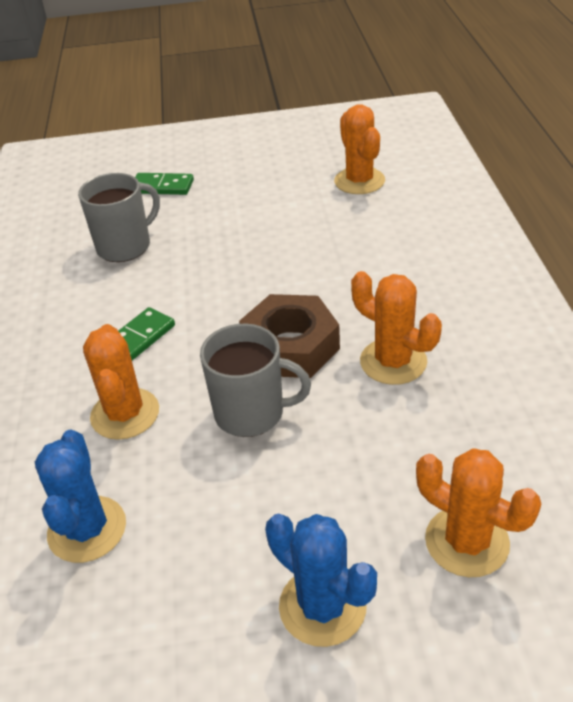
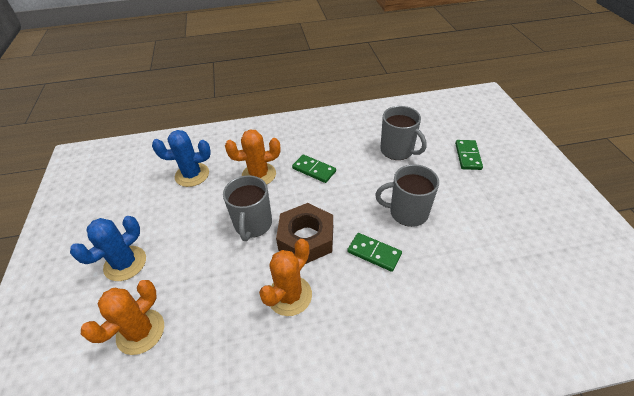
camera: 85 degrees right, 5 degrees up
orange cactus [334,104,385,194] -> none
none -> green domino [347,233,402,272]
none -> grey mug [375,164,439,227]

